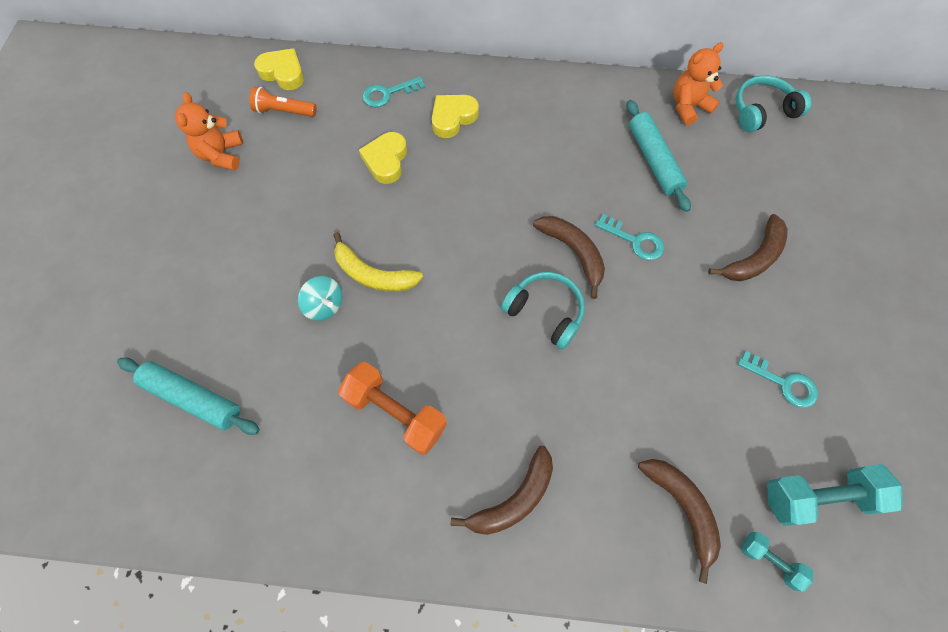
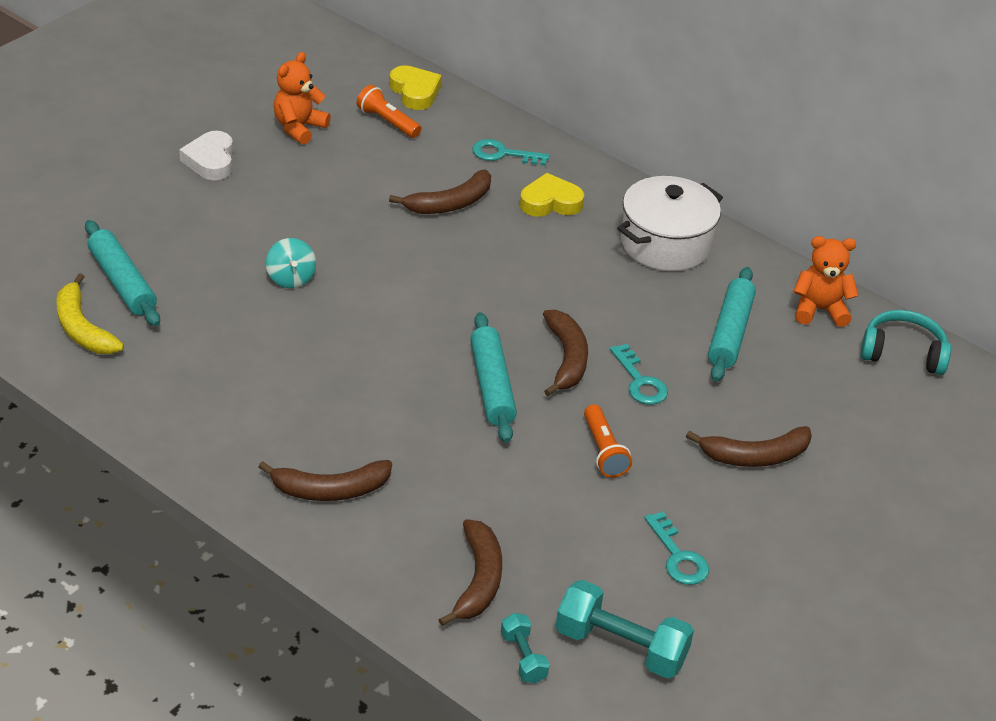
camera: 30 degrees right, 25 degrees down
yellow banana [334,232,423,292] -> yellow banana moved to [56,273,124,354]
orange dumbbell [338,362,447,455] -> none
yellow heart [359,132,407,184] -> brown banana [389,170,491,214]
turquoise headphones [501,272,585,349] -> turquoise rolling pin [470,312,517,443]
none -> white heart [179,131,233,180]
none -> orange flashlight [584,404,632,478]
none -> white pot [617,176,723,271]

